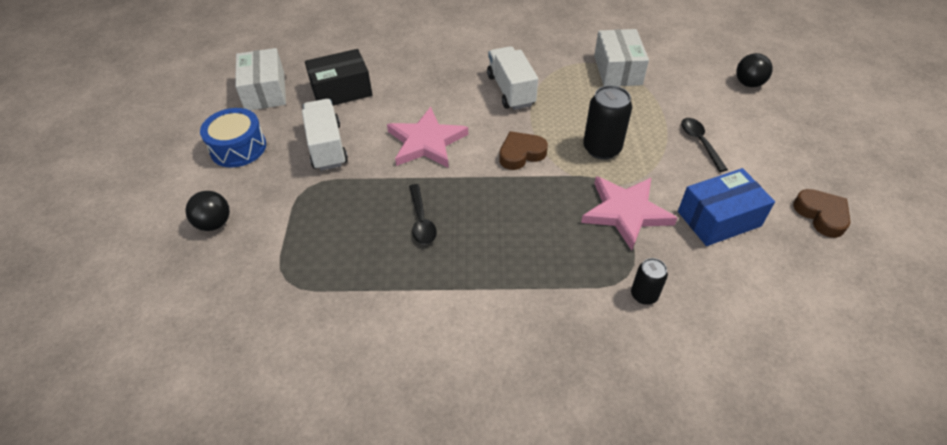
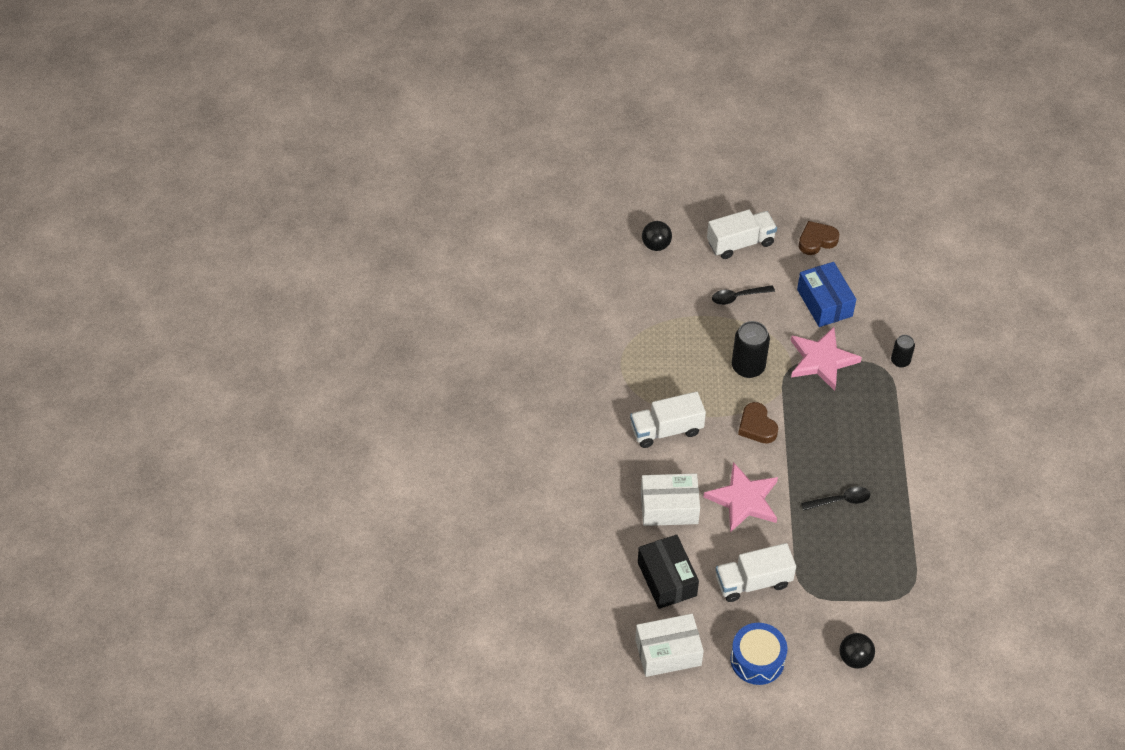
camera: 90 degrees left, 5 degrees up
white box [594,29,649,86] -> white box moved to [641,473,700,526]
none -> white truck [707,209,777,259]

